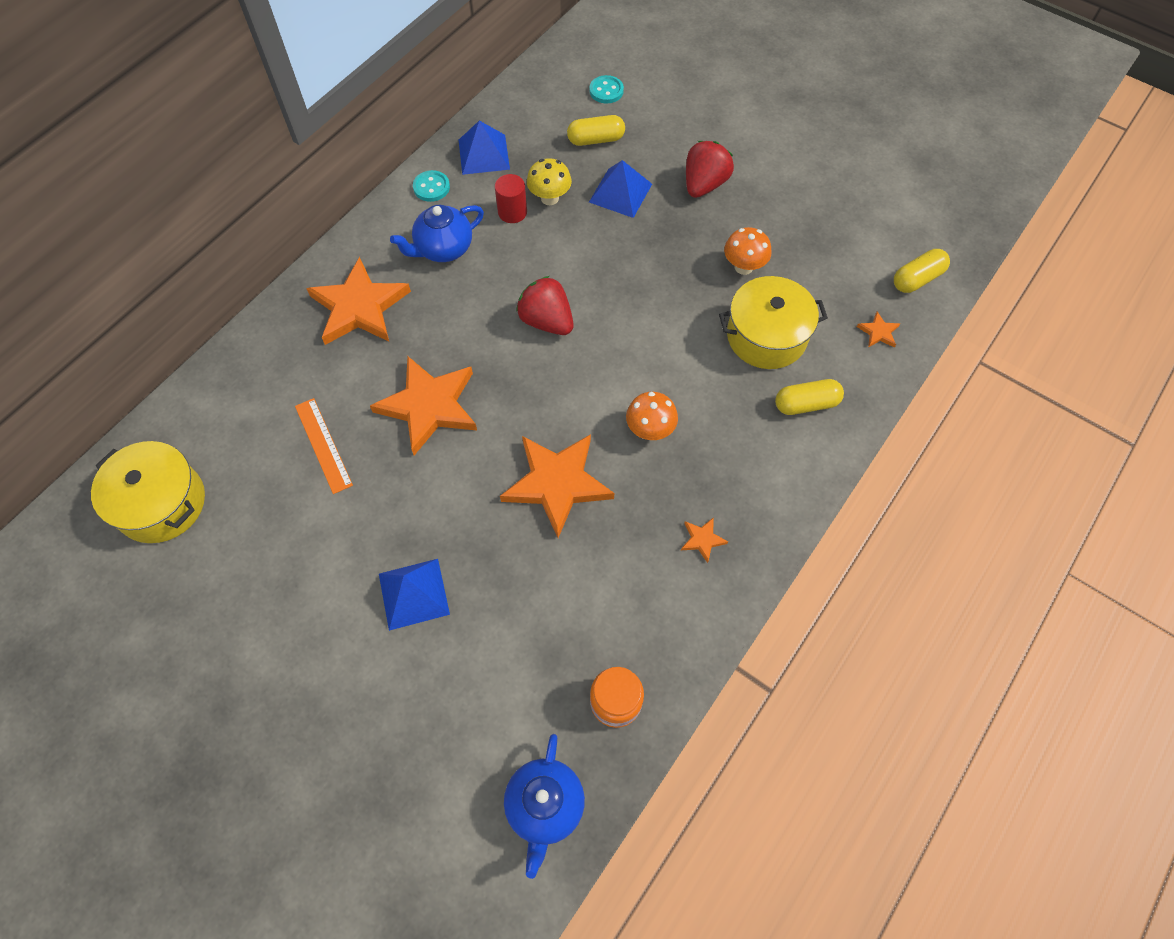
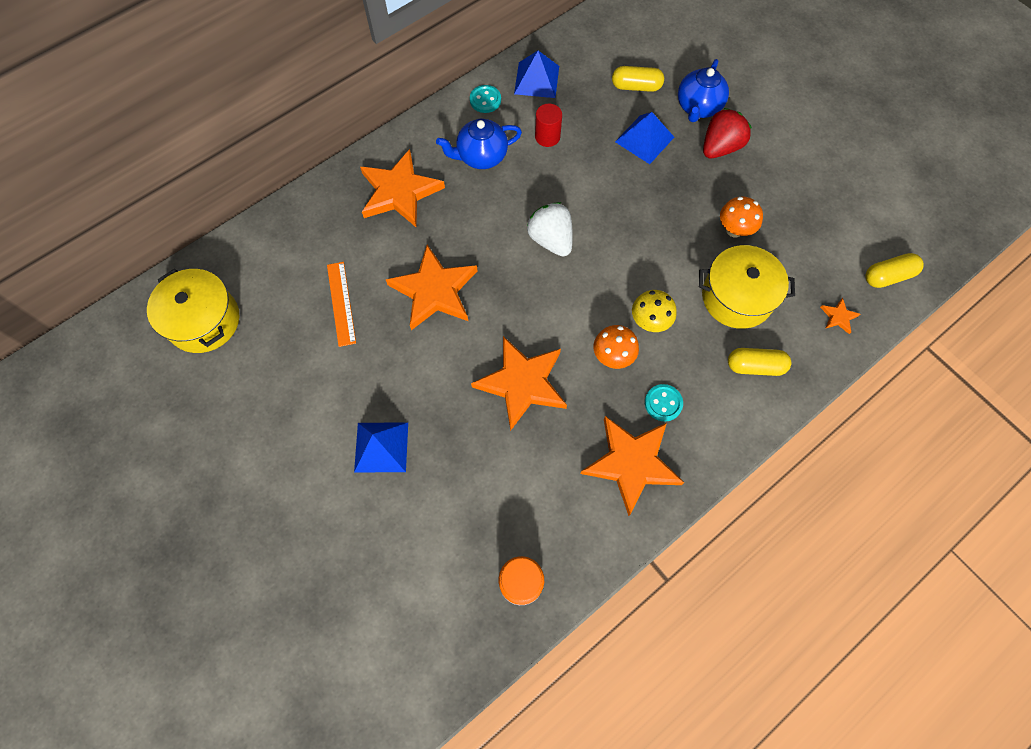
camera: 15 degrees right, 5 degrees up
blue teapot [504,734,585,879] -> blue teapot moved to [678,59,729,122]
red strawberry [516,276,574,335] -> white strawberry [527,202,573,256]
yellow mushroom [527,158,572,205] -> yellow mushroom moved to [632,290,677,332]
turquoise button [590,75,624,104] -> turquoise button moved to [645,384,683,422]
orange star [681,517,728,563] -> orange star [580,416,684,516], size x2.43

